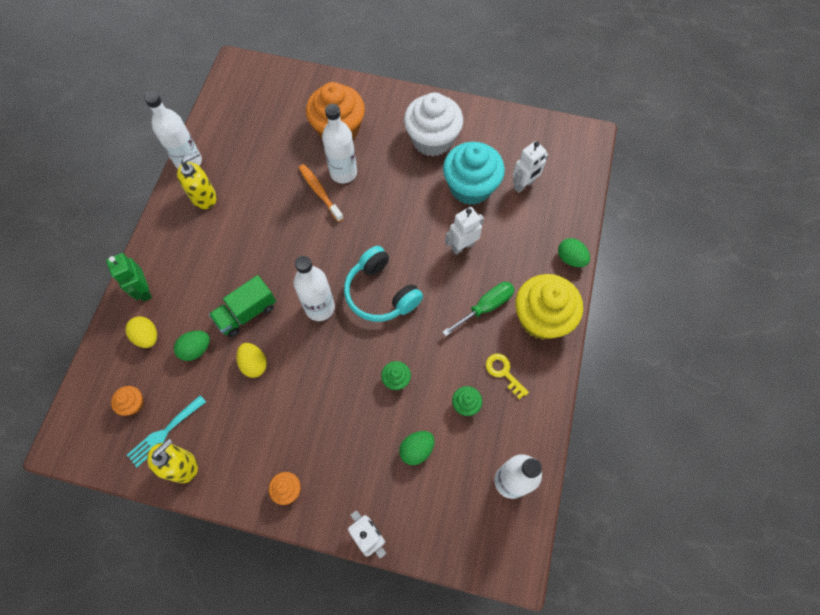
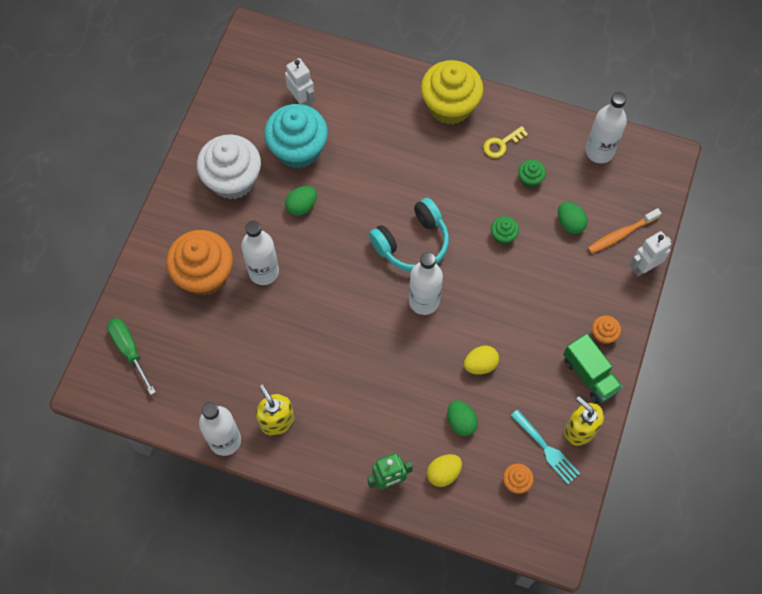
camera: 85 degrees left, 0 degrees up
green truck [209,275,276,337] -> green truck moved to [563,334,623,404]
orange toothbrush [299,164,344,222] -> orange toothbrush moved to [588,208,661,254]
green screwdriver [443,282,515,336] -> green screwdriver moved to [107,318,156,395]
white robot [445,207,484,255] -> none
green egg [558,238,590,267] -> green egg moved to [285,186,317,216]

